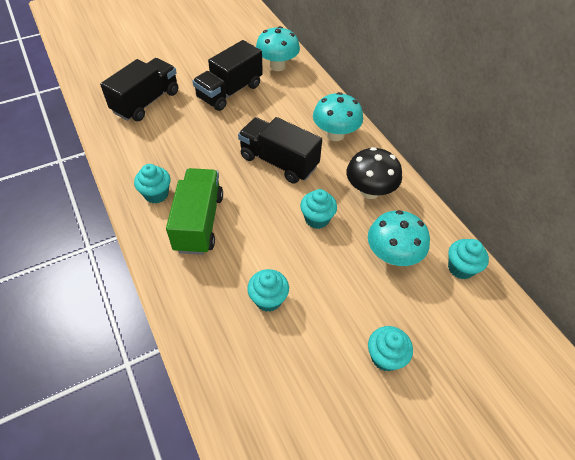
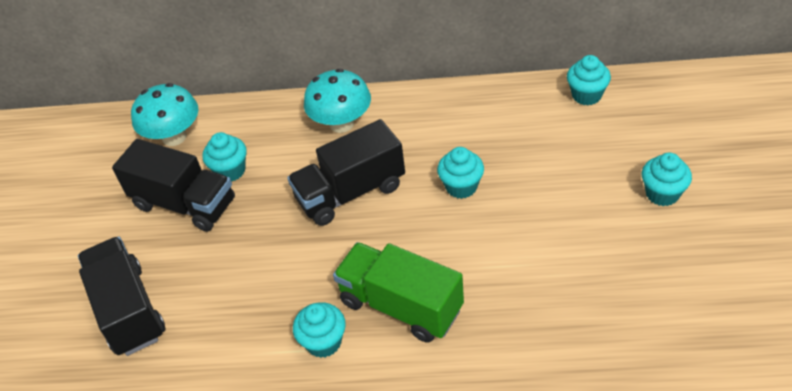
camera: 55 degrees left, 5 degrees down
black truck [193,40,263,111] -> black truck turned 45 degrees counterclockwise [112,139,235,232]
turquoise cupcake [247,269,289,312] -> turquoise cupcake moved to [203,132,247,182]
black mushroom [346,147,402,199] -> none
turquoise mushroom [368,210,430,266] -> none

